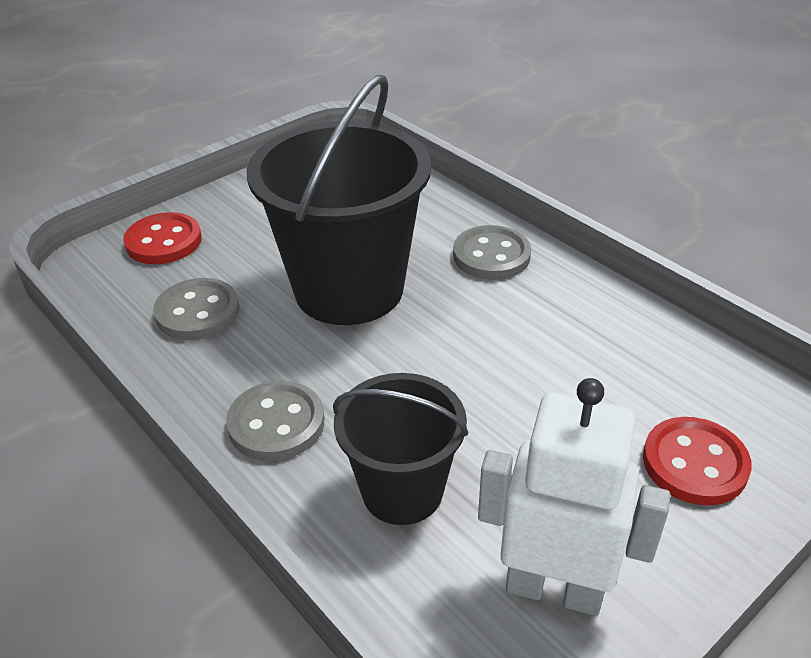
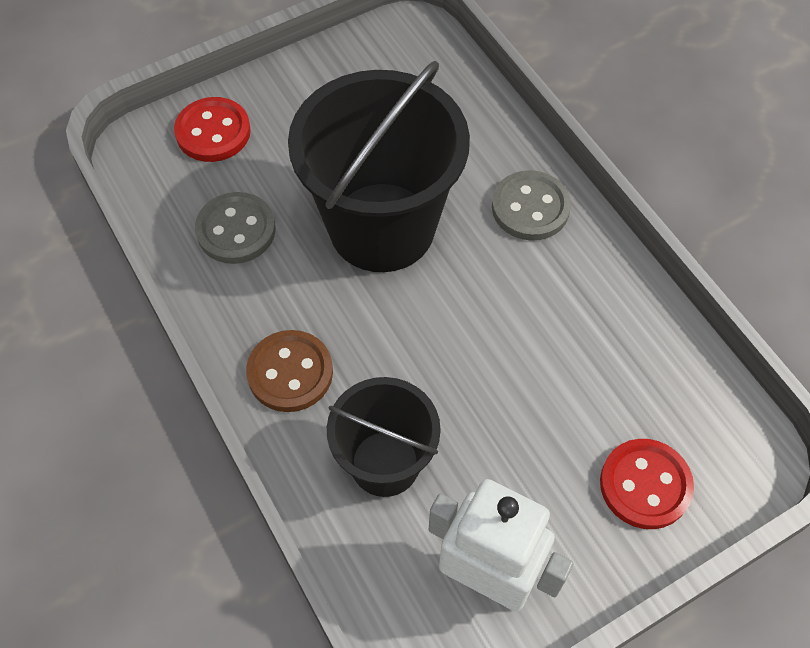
camera: 10 degrees right, 20 degrees up
grey button [226,380,324,461] -> brown button [246,330,333,412]

